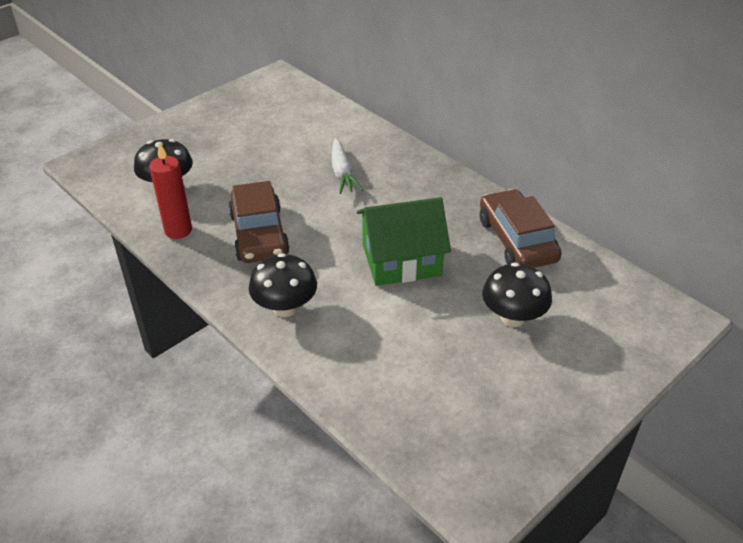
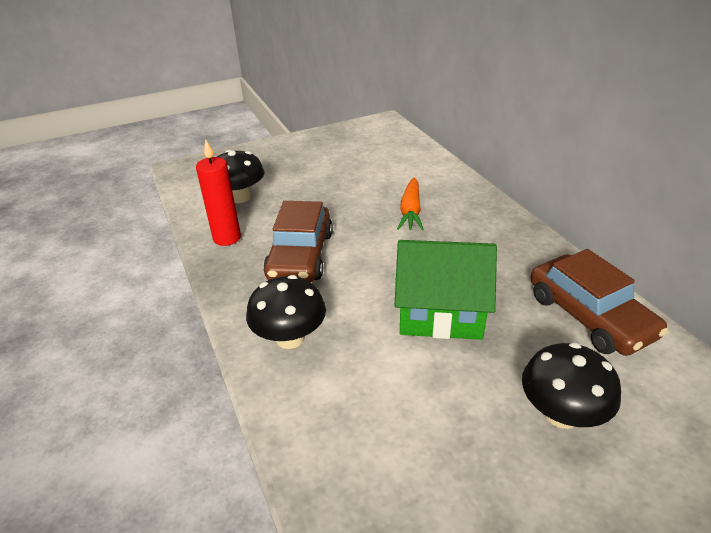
camera: 20 degrees right, 5 degrees down
white carrot [332,138,363,194] -> orange carrot [397,178,424,231]
brown car [480,189,562,268] -> brown car turned 150 degrees clockwise [531,249,668,356]

